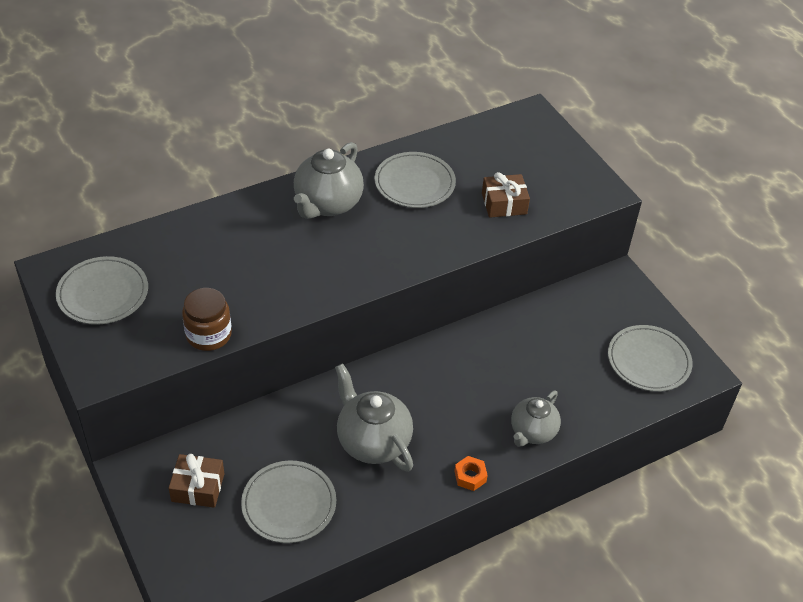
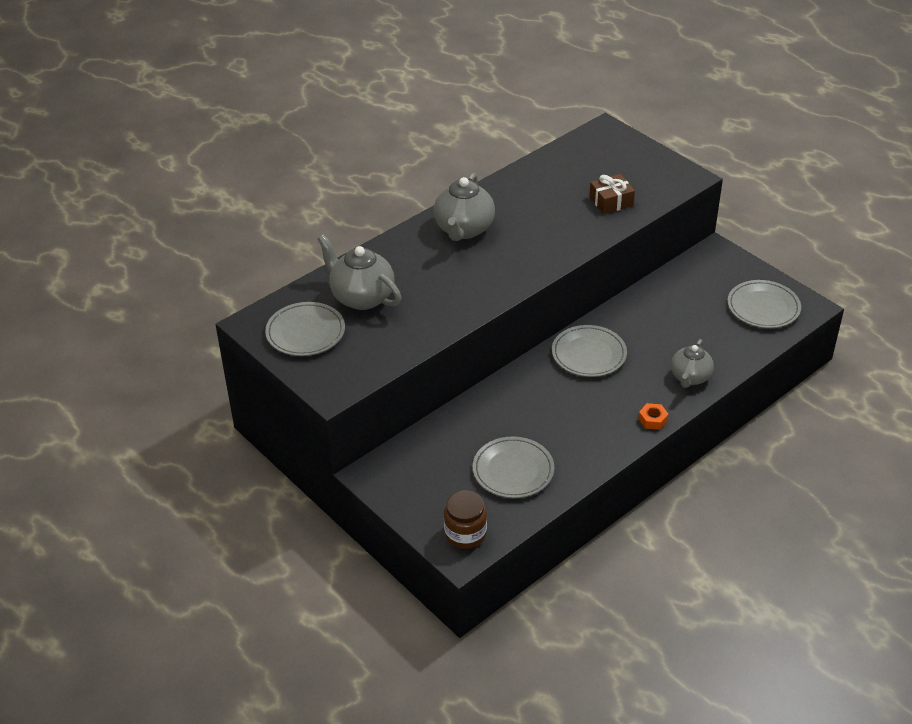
camera: 10 degrees left, 5 degrees down
brown gift [169,454,224,508] -> none
brown jar [182,288,232,351] -> brown jar moved to [444,491,487,549]
grey teapot [335,363,413,472] -> grey teapot moved to [318,234,402,310]
grey plate [374,152,456,208] -> grey plate moved to [552,325,627,377]

